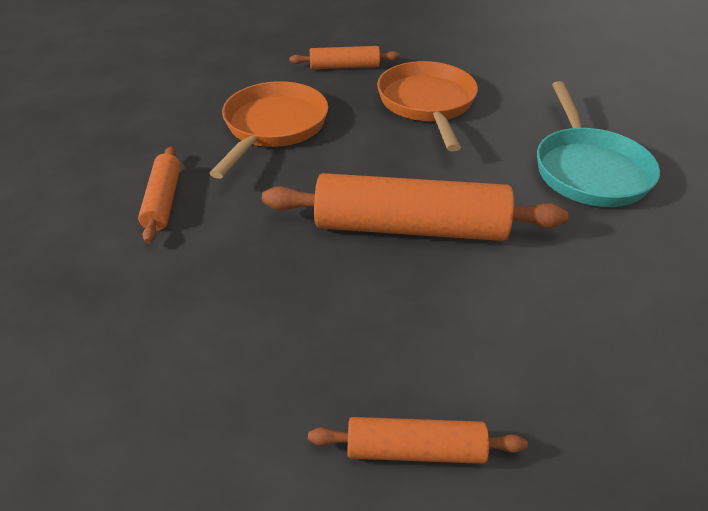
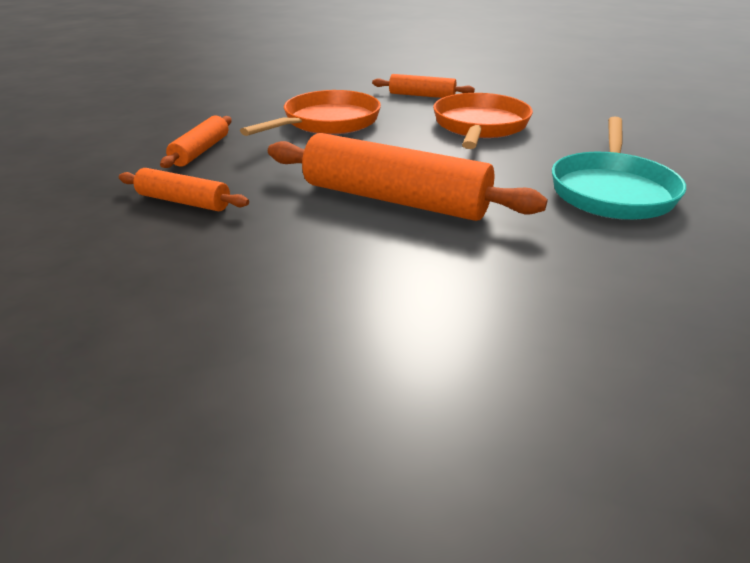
camera: 20 degrees right, 10 degrees down
orange rolling pin [308,417,528,464] -> orange rolling pin moved to [119,168,249,211]

